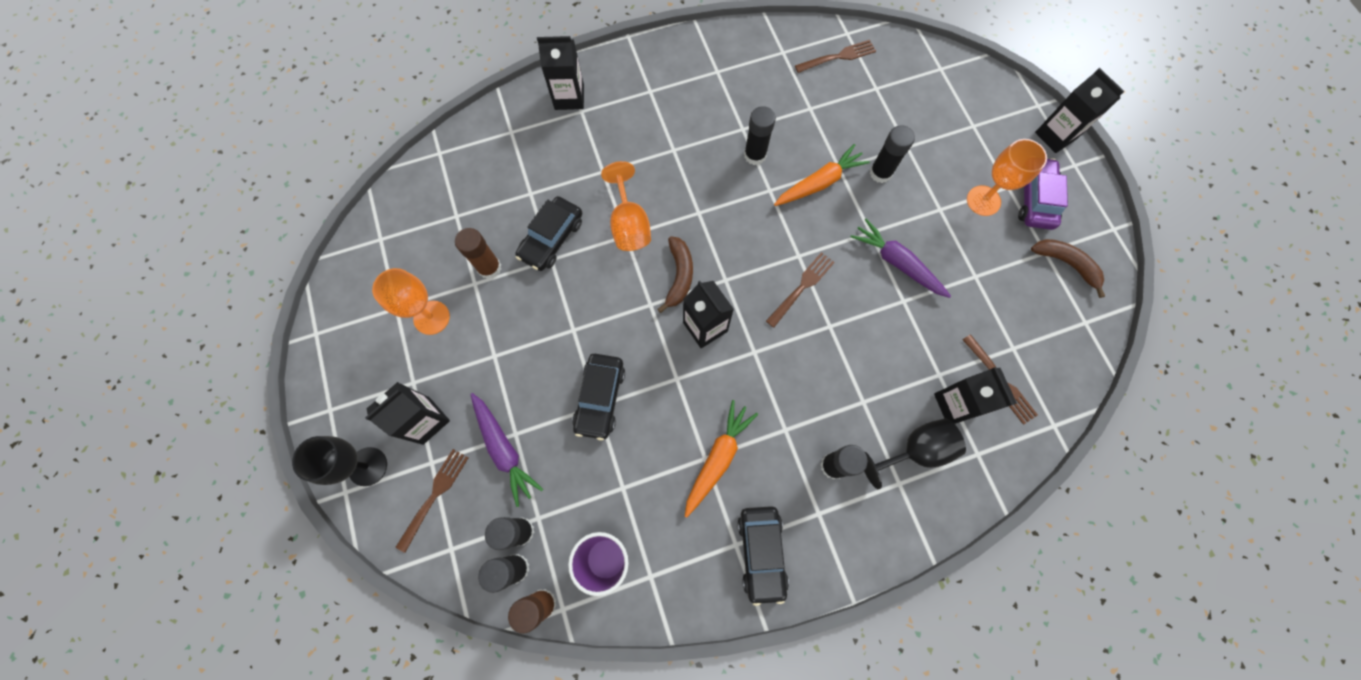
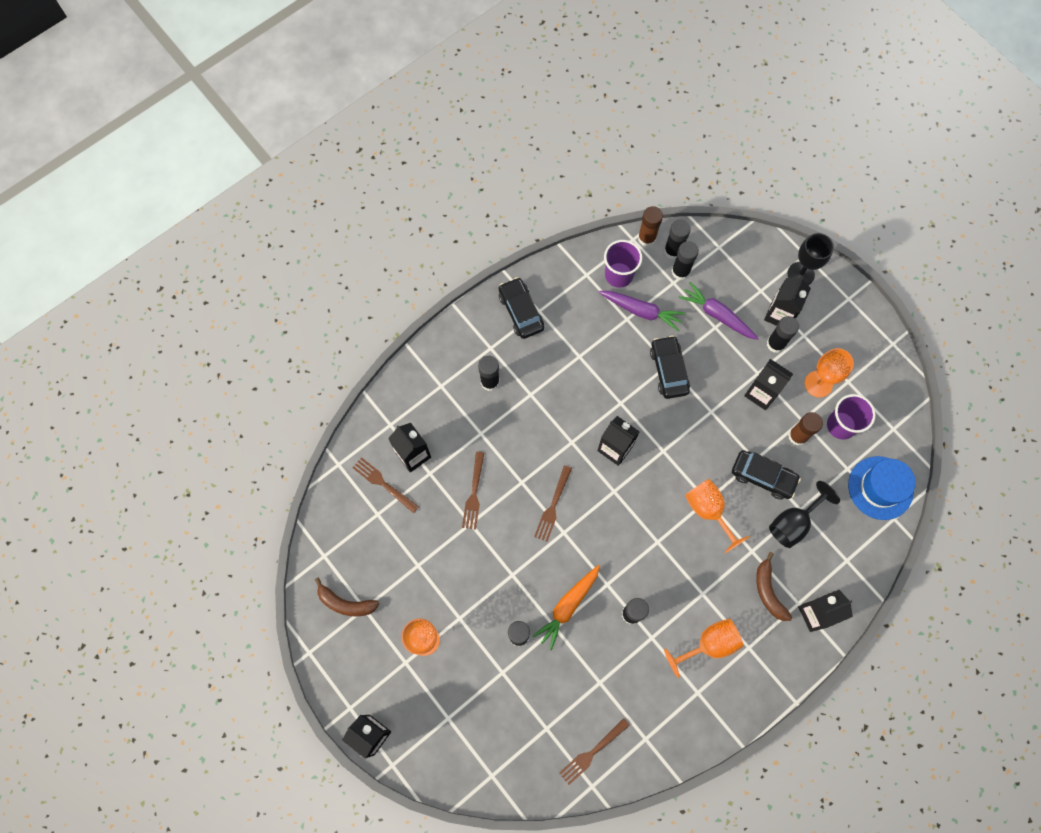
camera: 160 degrees right, 0 degrees up
brown fork [396,449,468,553] -> brown fork moved to [462,452,484,530]
black car [515,196,582,271] -> black car turned 105 degrees clockwise [732,450,801,500]
brown banana [658,236,693,313] -> brown banana moved to [756,552,792,621]
orange carrot [685,400,758,518] -> none
purple carrot [850,219,951,298] -> purple carrot moved to [598,291,686,331]
black goblet [864,418,966,489] -> black goblet moved to [769,481,840,548]
purple car [1018,158,1068,230] -> none
none -> orange goblet [664,619,743,678]
none -> black carton [744,359,793,410]
none -> black glue stick [767,316,799,353]
none -> purple cup [827,394,876,440]
none -> blue hat [848,456,916,520]

